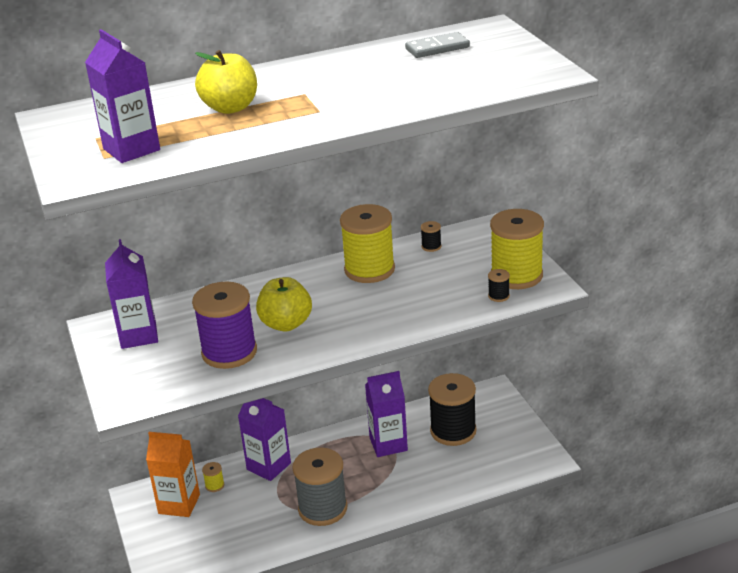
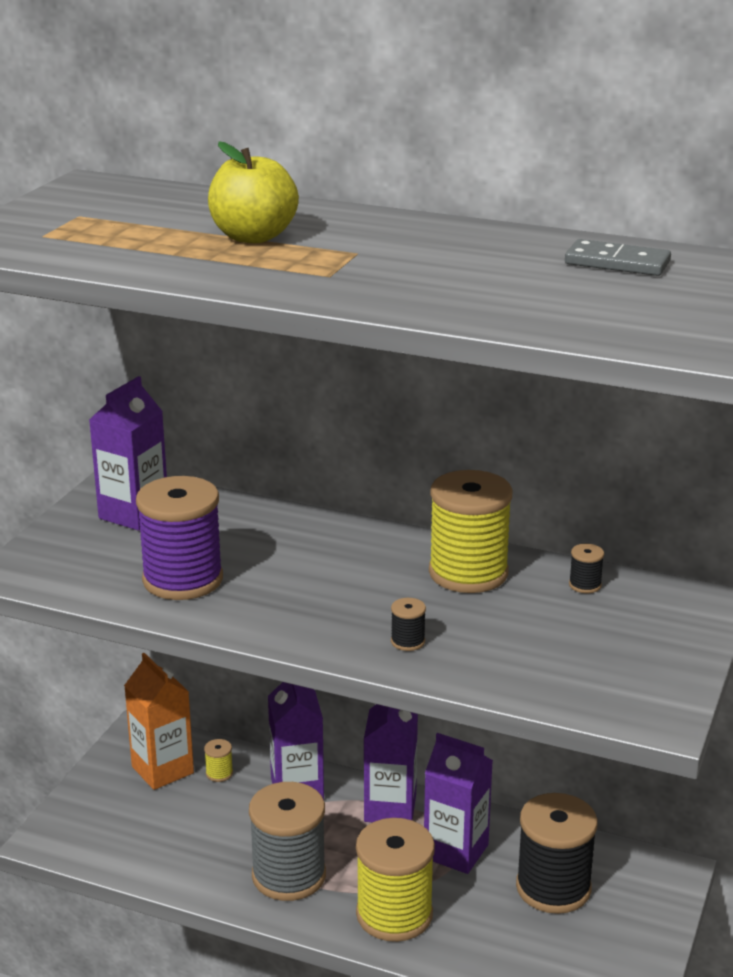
camera: 40 degrees right, 5 degrees down
purple carton [85,29,160,163] -> purple carton moved to [364,704,418,822]
yellow apple [256,277,312,331] -> none
black spool [488,269,510,302] -> black spool moved to [391,598,426,651]
yellow spool [490,209,544,289] -> yellow spool moved to [356,818,435,942]

